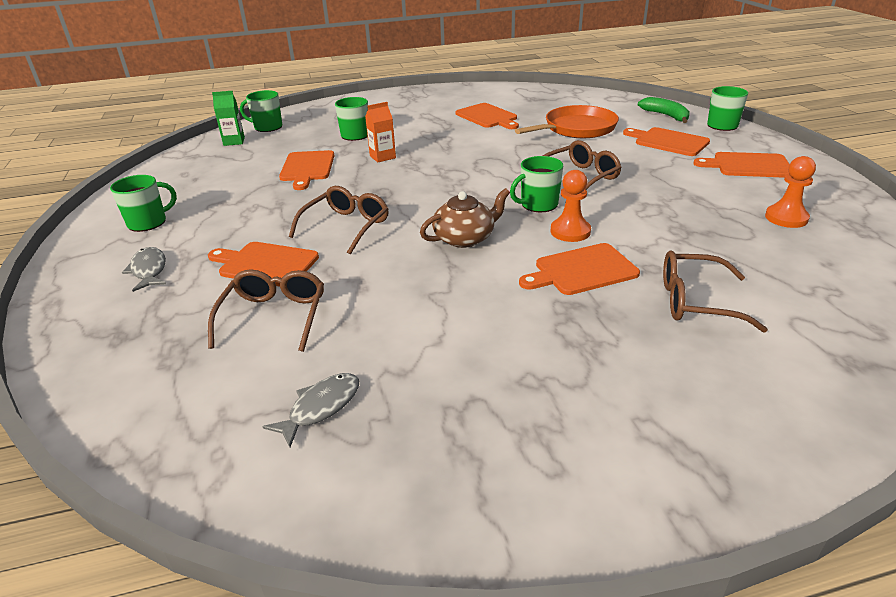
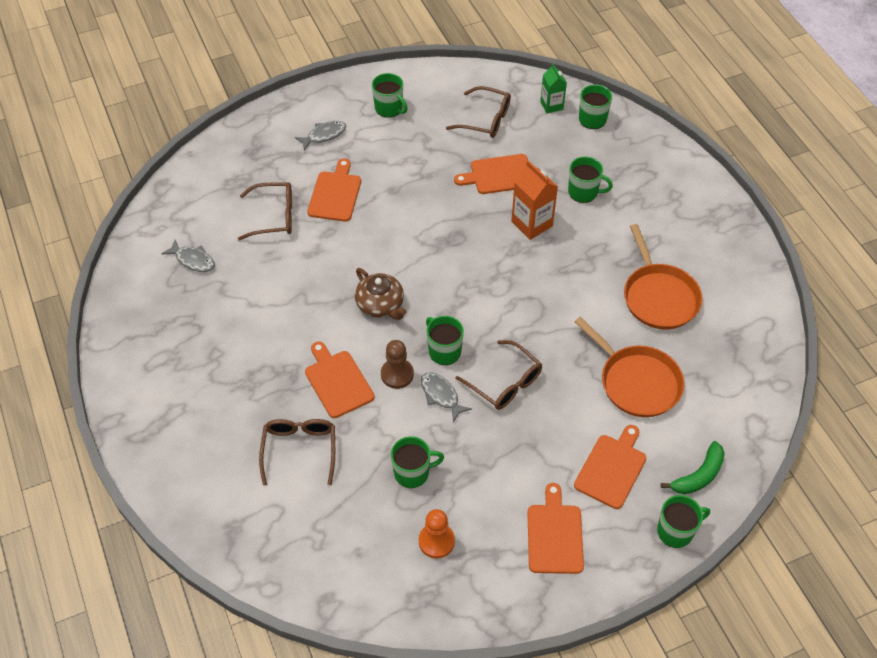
camera: 80 degrees right, 20 degrees up
brown glasses [289,186,389,255] -> brown glasses moved to [446,86,511,138]
orange carton [365,102,396,163] -> orange carton [511,160,558,240], size x1.52
orange cutting board [455,103,519,129] -> orange pan [624,224,703,329]
orange pawn [551,170,591,242] -> brown pawn [381,340,414,389]
none -> green mug [391,436,444,488]
none -> grey fish [421,372,472,422]

